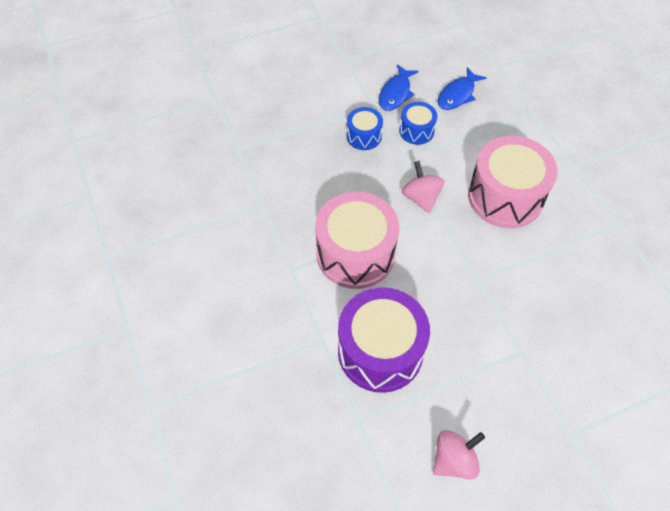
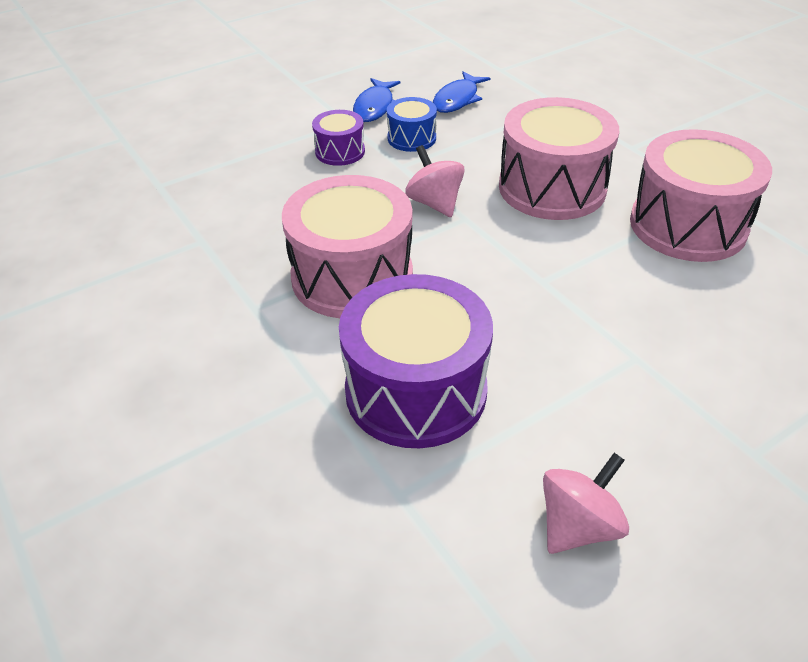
camera: 10 degrees left, 15 degrees down
blue drum [346,107,383,150] -> purple drum [312,110,365,166]
none -> pink drum [630,129,772,262]

